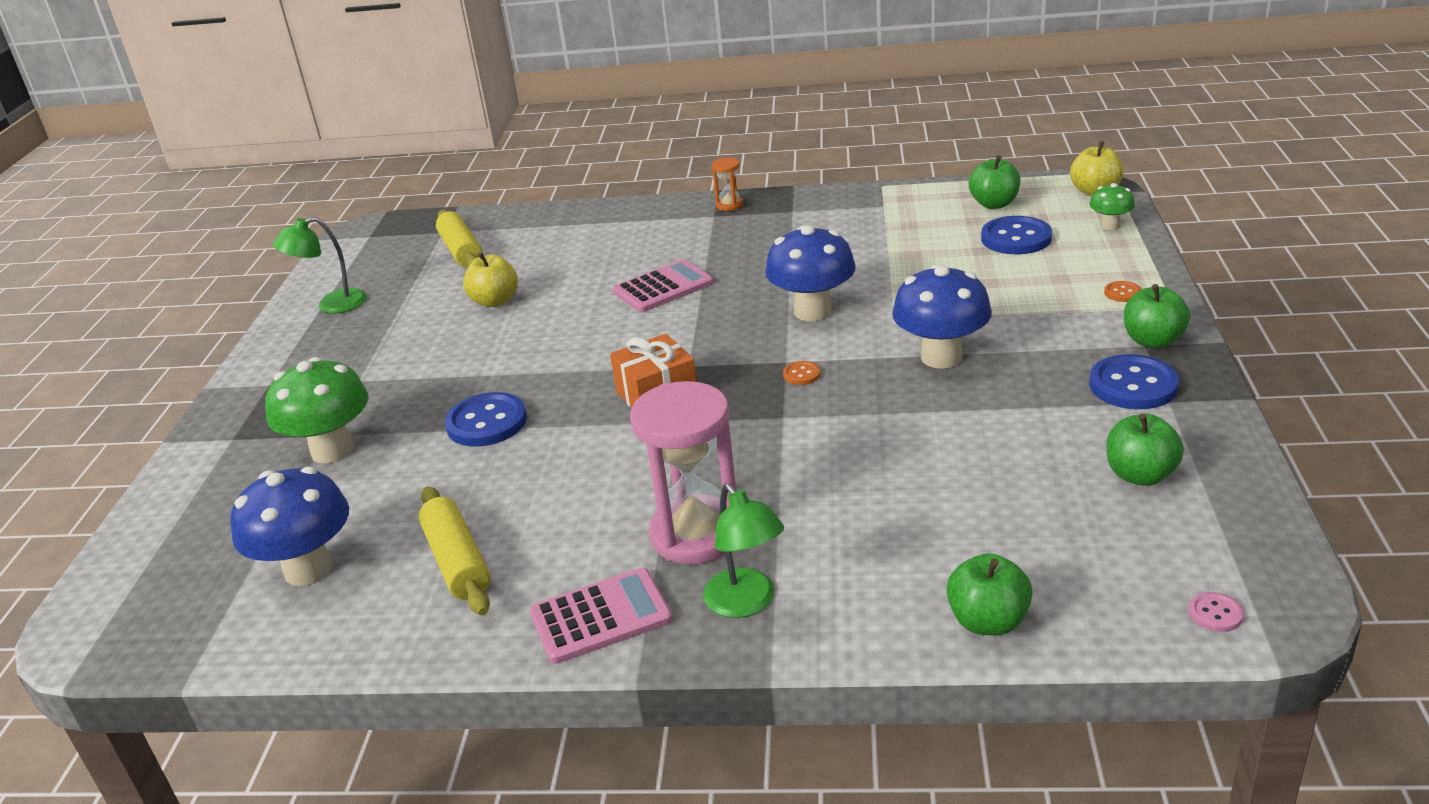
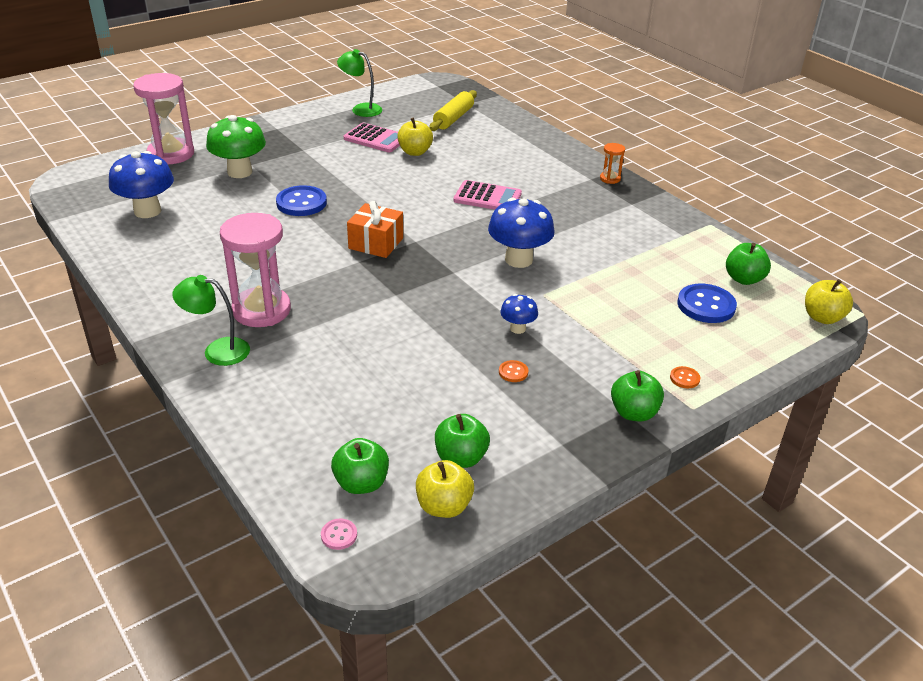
camera: 45 degrees right, 5 degrees up
yellow rolling pin [419,486,491,616] -> none
pink calculator [530,568,673,664] -> pink calculator moved to [344,123,400,152]
green lamp [703,483,784,618] -> green lamp turned 75 degrees clockwise [172,275,250,366]
orange button [783,361,820,385] -> orange button moved to [499,360,528,382]
blue mushroom [892,264,992,369] -> blue mushroom [500,294,538,334], size x0.52
green apple [946,553,1033,636] -> green apple moved to [331,438,389,494]
blue button [1089,354,1179,409] -> none
green mushroom [1090,183,1135,230] -> none
none -> pink hourglass [133,73,194,164]
none -> yellow apple [416,460,474,518]

